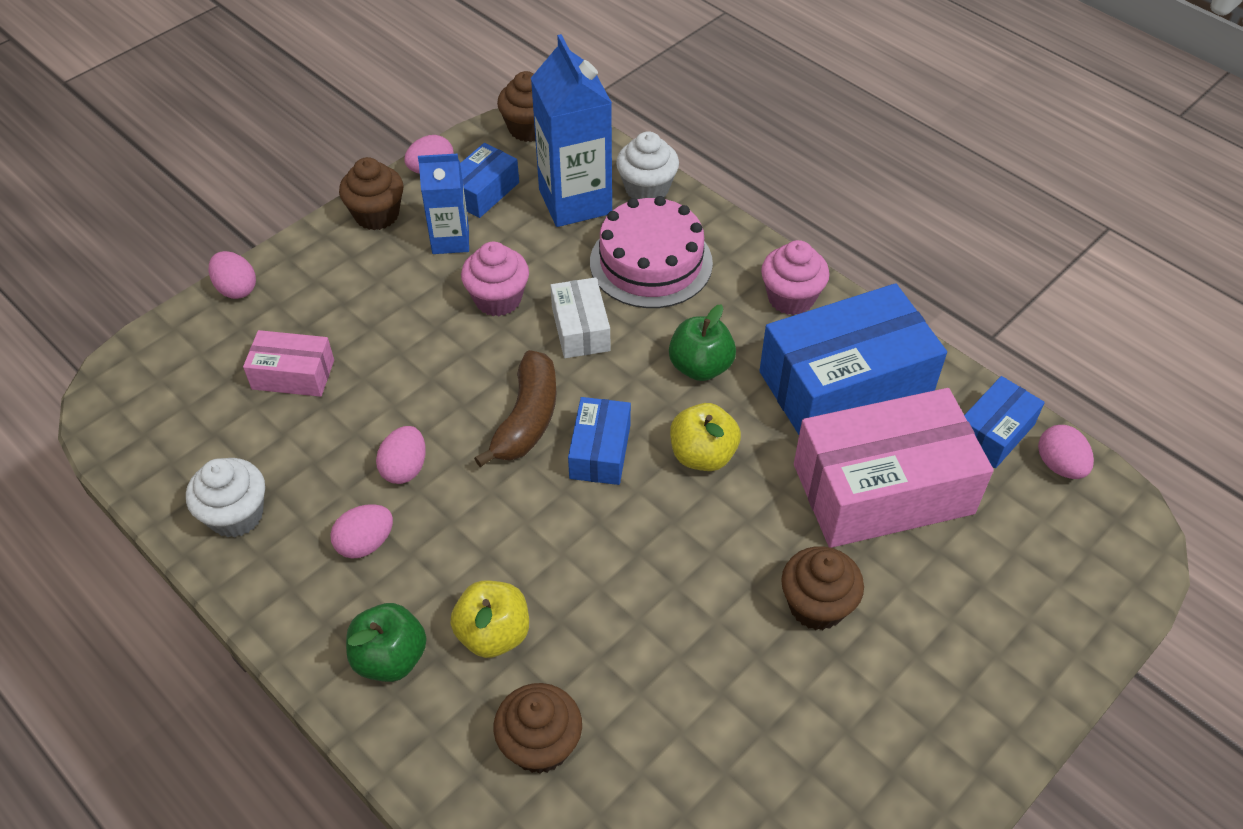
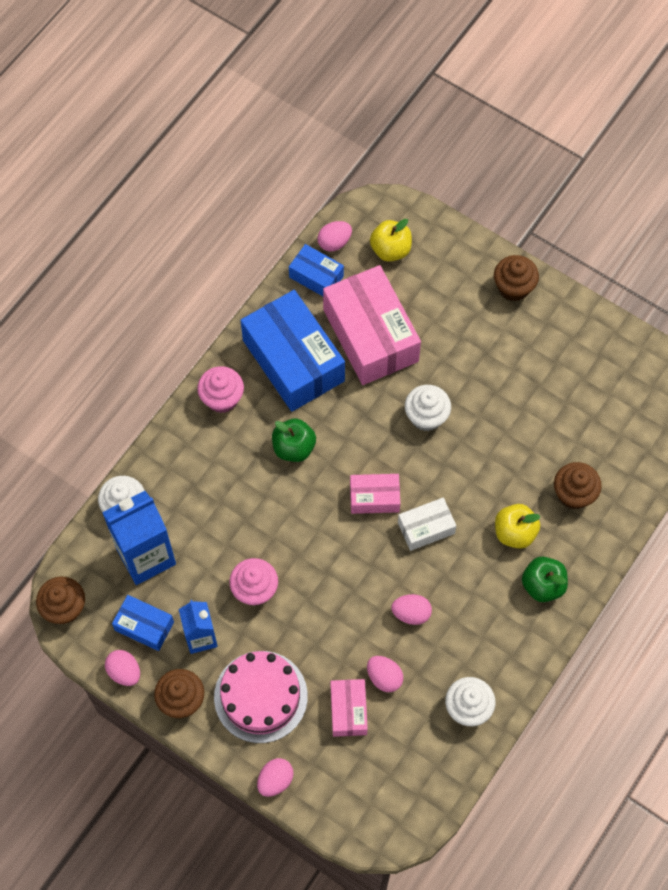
camera: 100 degrees left, 15 degrees up
pink egg [330,504,393,559] -> pink egg moved to [367,656,403,692]
brown banana [474,350,557,467] -> none
white box [550,277,610,358] -> white box moved to [398,497,456,551]
blue box [568,397,631,485] -> pink box [350,474,400,514]
pink cake [590,196,713,308] -> pink cake moved to [214,651,308,743]
yellow apple [670,403,741,471] -> yellow apple moved to [370,219,412,262]
brown cupcake [781,546,864,630] -> brown cupcake moved to [494,255,539,301]
none -> white cupcake [405,385,451,431]

